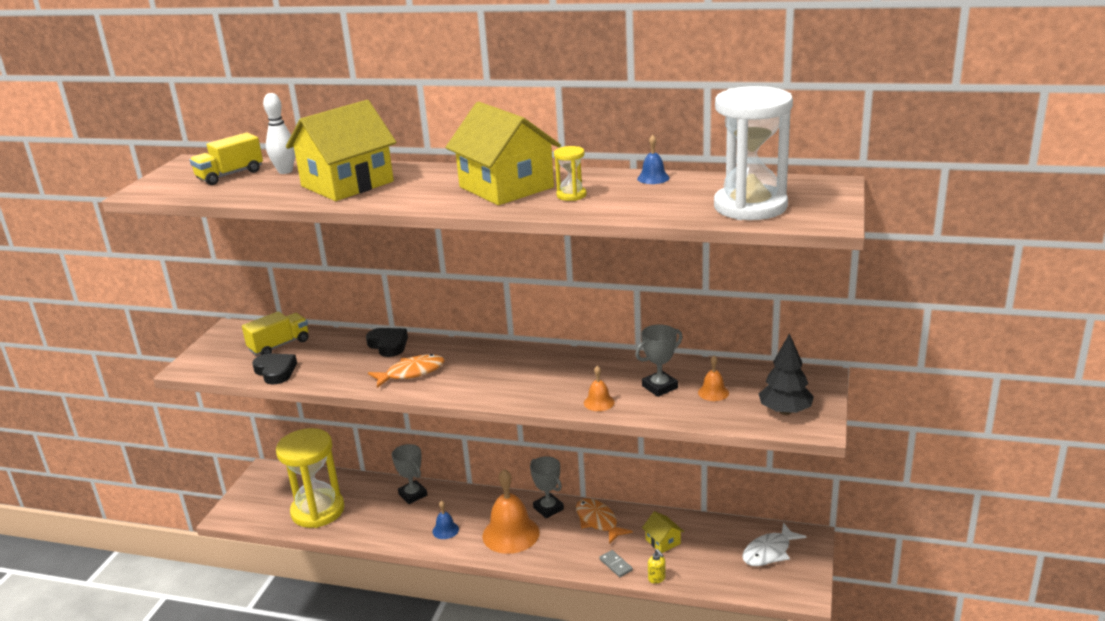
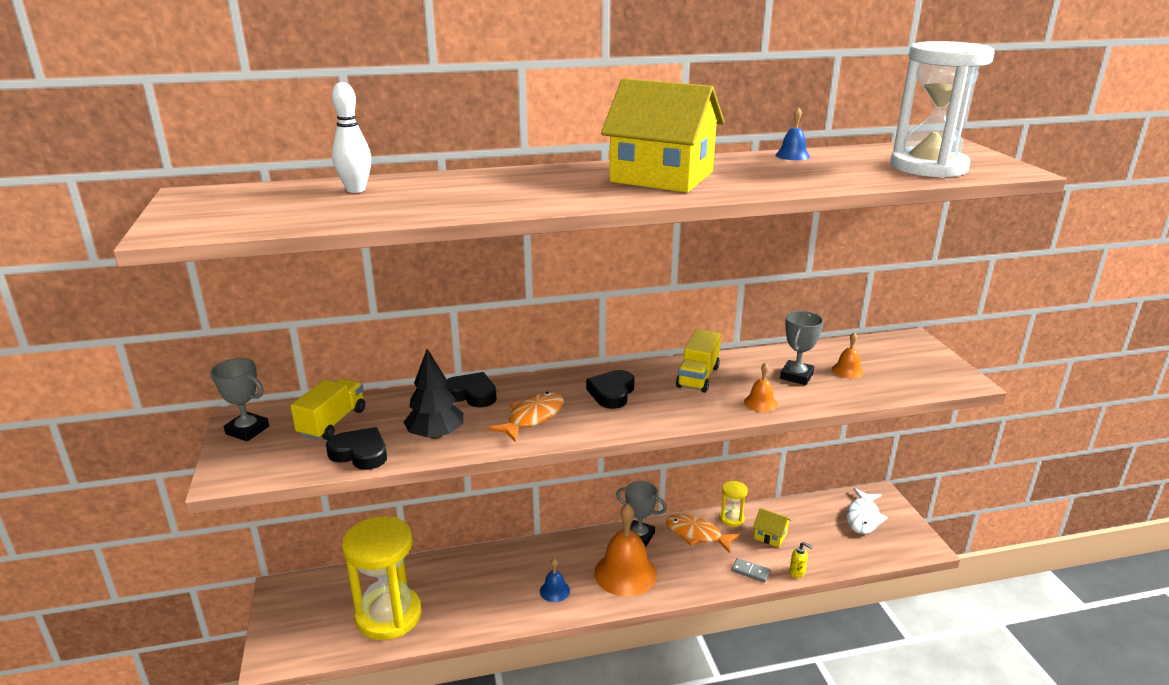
camera: 30 degrees left, 0 degrees up
yellow truck [190,132,263,185] -> yellow truck moved to [676,329,721,393]
yellow house [286,100,396,201] -> none
grey trophy [392,444,427,504] -> grey trophy moved to [210,358,269,441]
yellow hourglass [554,146,587,201] -> yellow hourglass moved to [720,481,748,527]
black tree [759,333,814,415] -> black tree moved to [403,349,463,439]
none -> black heart [586,370,635,409]

